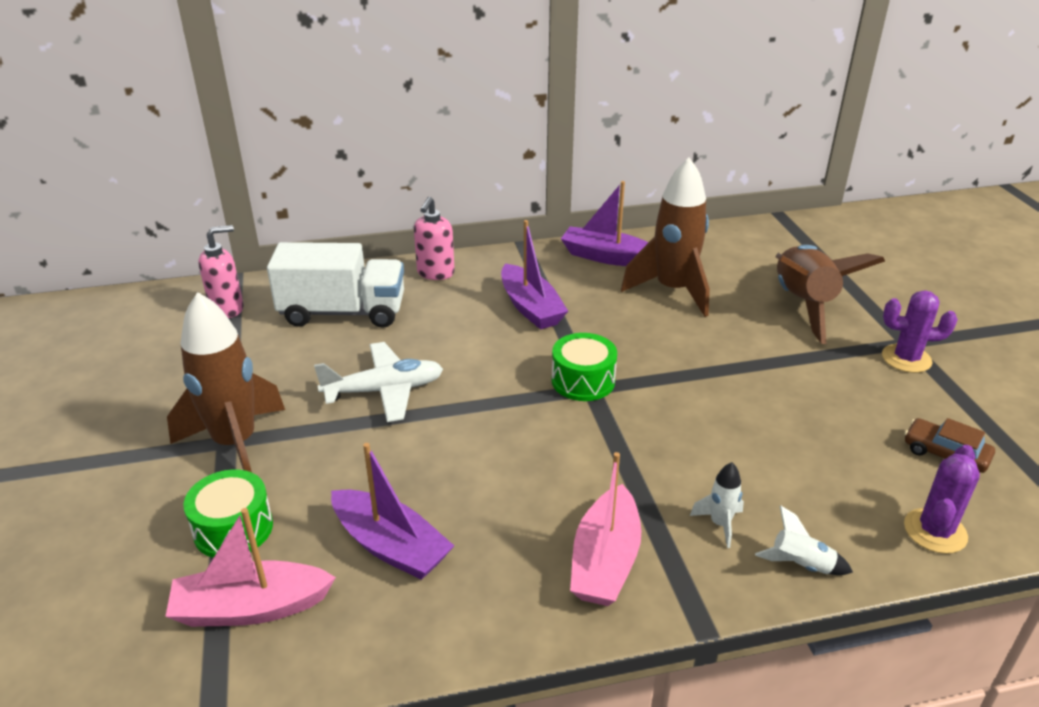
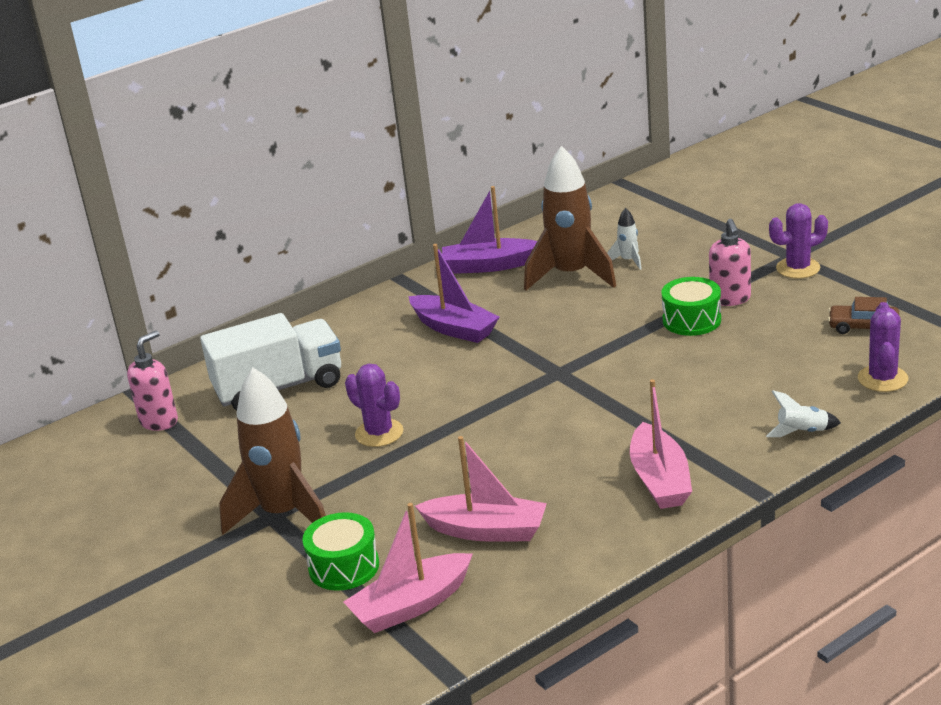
camera: 20 degrees left, 5 degrees down
white plane [314,342,443,422] -> purple cactus [345,364,403,447]
purple boat [331,443,454,580] -> pink boat [415,436,547,542]
pink soap dispenser [414,197,455,280] -> pink soap dispenser moved to [709,219,751,306]
green drum [552,333,617,401] -> green drum moved to [662,277,721,336]
white rocket [690,462,744,548] -> white rocket moved to [607,208,642,270]
brown rocket [775,245,885,344] -> none

